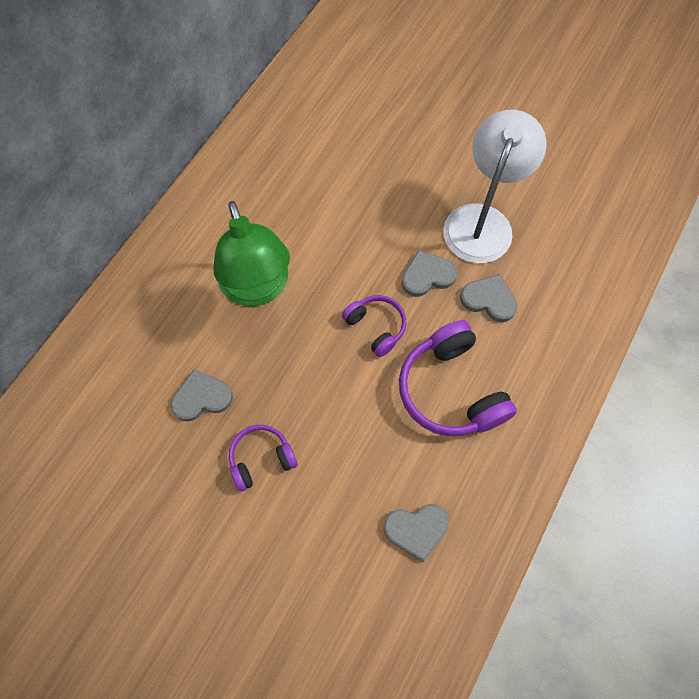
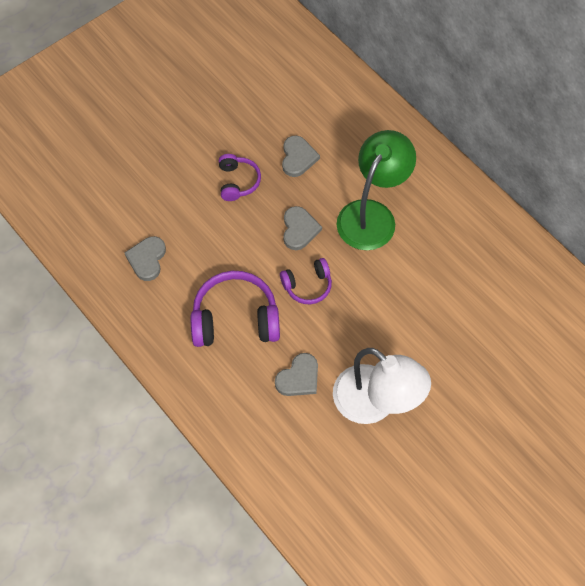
camera: 110 degrees right, 5 degrees down
green lamp [213,201,290,306] -> green lamp turned 120 degrees clockwise [337,130,416,250]
grey heart [402,250,457,297] -> grey heart moved to [283,206,322,250]

